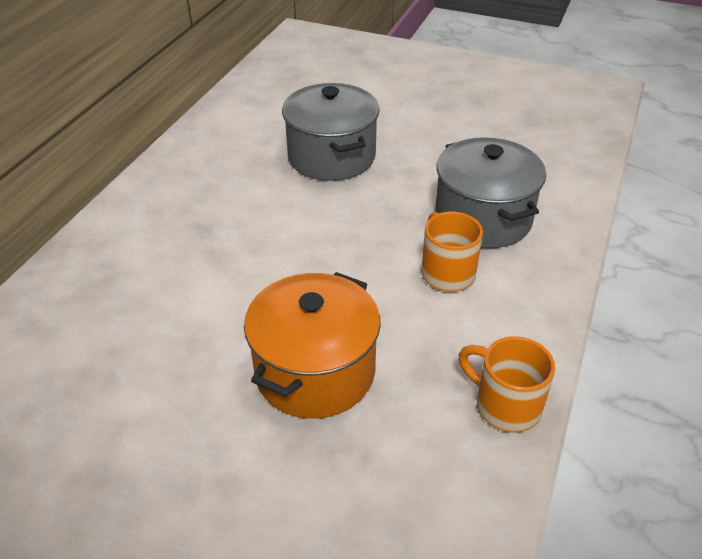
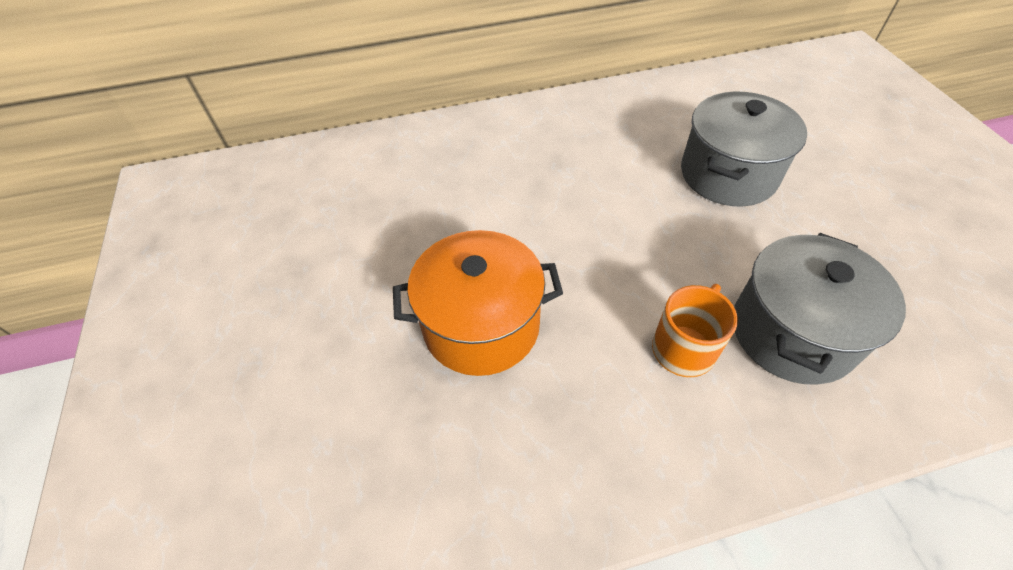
camera: 55 degrees right, 10 degrees up
orange mug [459,336,555,433] -> none

